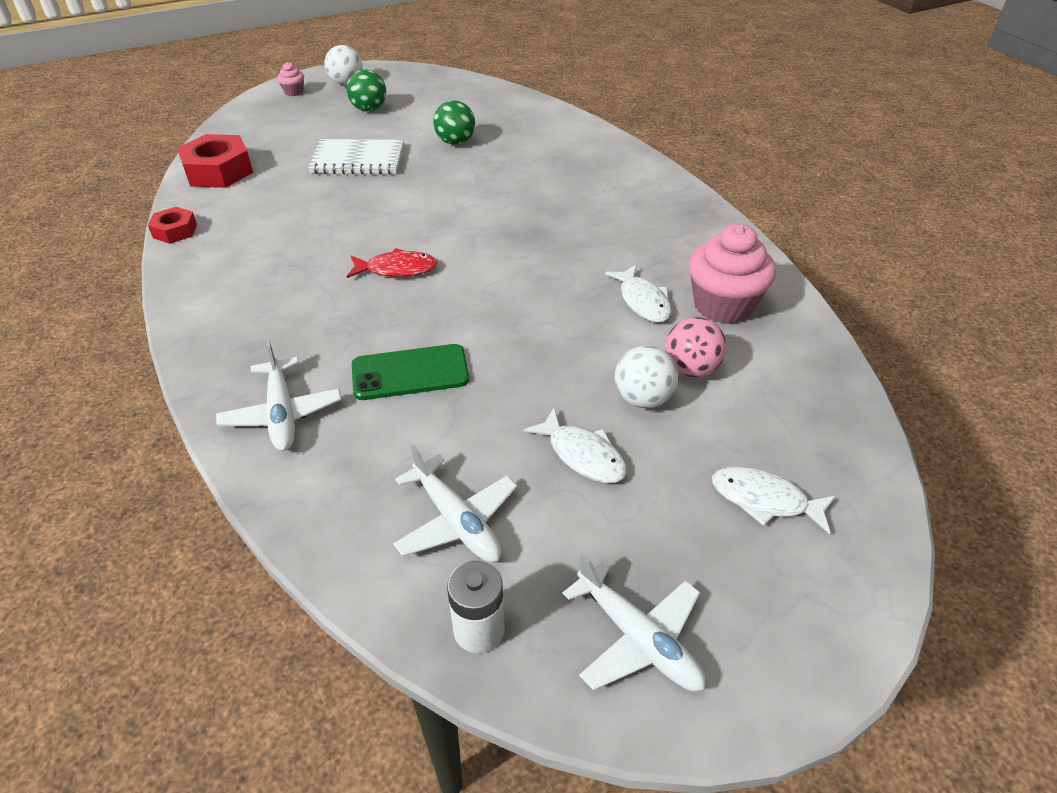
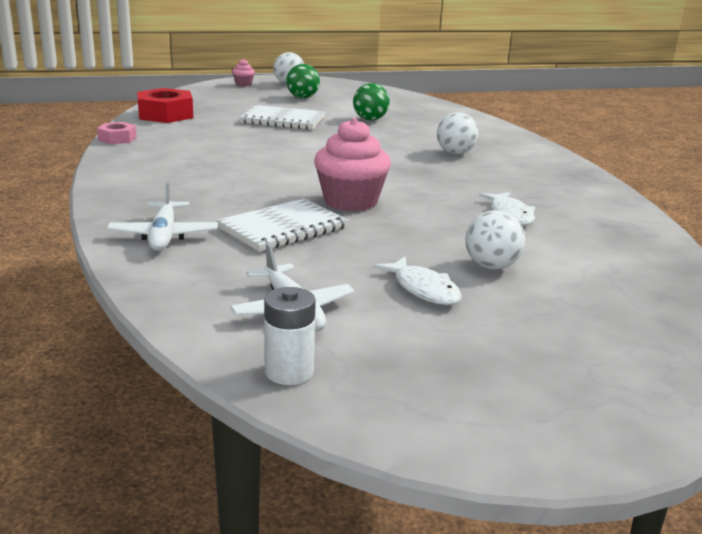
camera: 10 degrees right, 20 degrees down
red nut [148,207,197,244] -> pink nut [97,122,137,144]
red fish [347,248,438,278] -> none
green phone [352,344,469,400] -> white notebook [216,198,349,252]
white plane [562,553,705,691] -> none
pink ball [665,317,727,378] -> none
pink cupcake [688,224,776,324] -> pink cupcake moved to [314,118,391,211]
white fish [712,466,836,534] -> none
none -> white ball [437,112,478,154]

